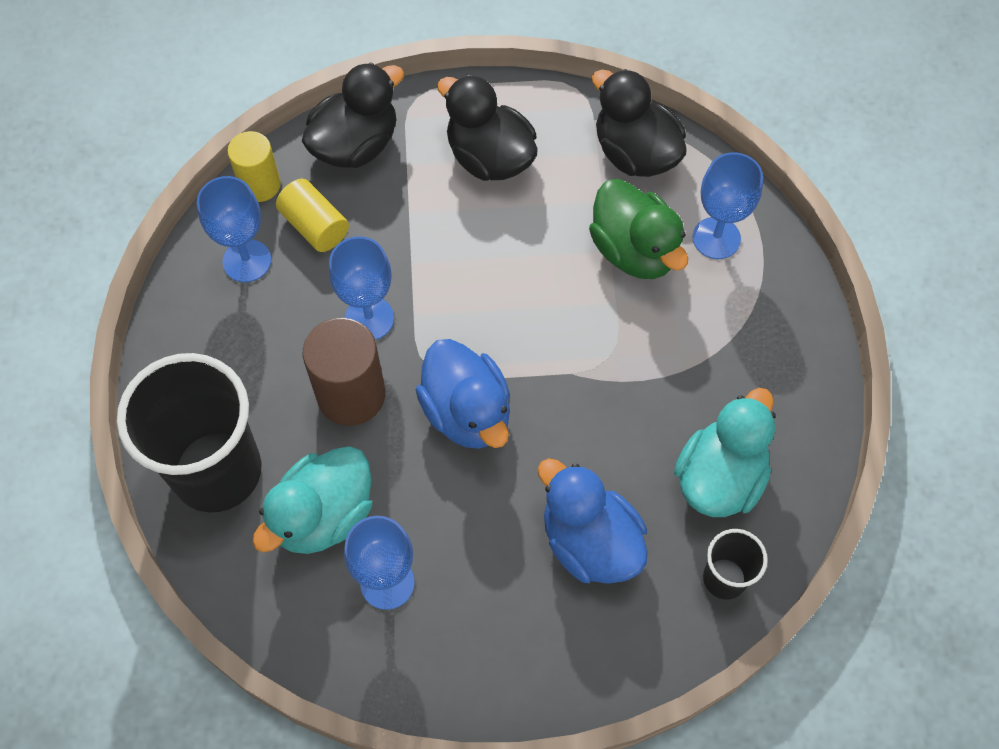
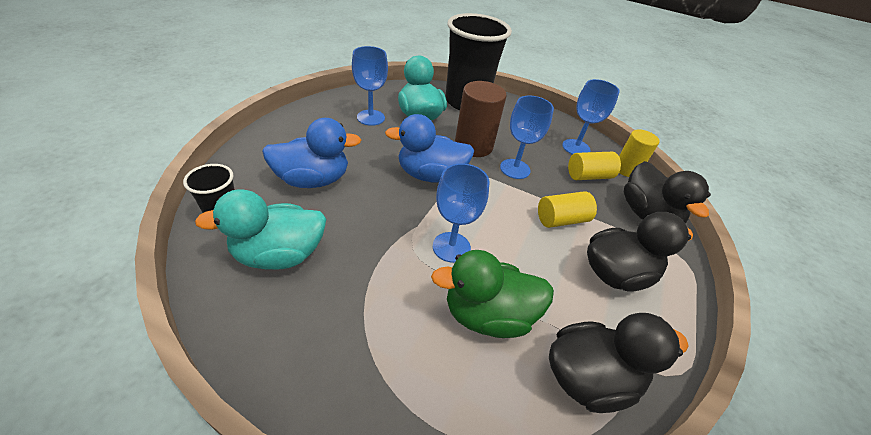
camera: 115 degrees right, 20 degrees down
turquoise duck [674,388,776,517] -> turquoise duck turned 105 degrees clockwise [195,189,327,270]
blue goblet [692,152,763,259] -> blue goblet moved to [433,163,489,263]
none -> yellow cylinder [538,191,597,228]

